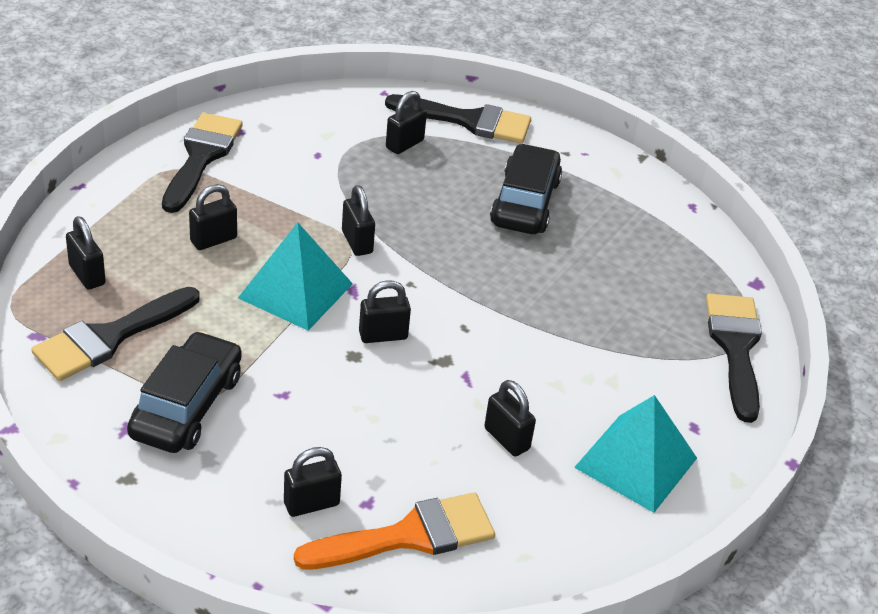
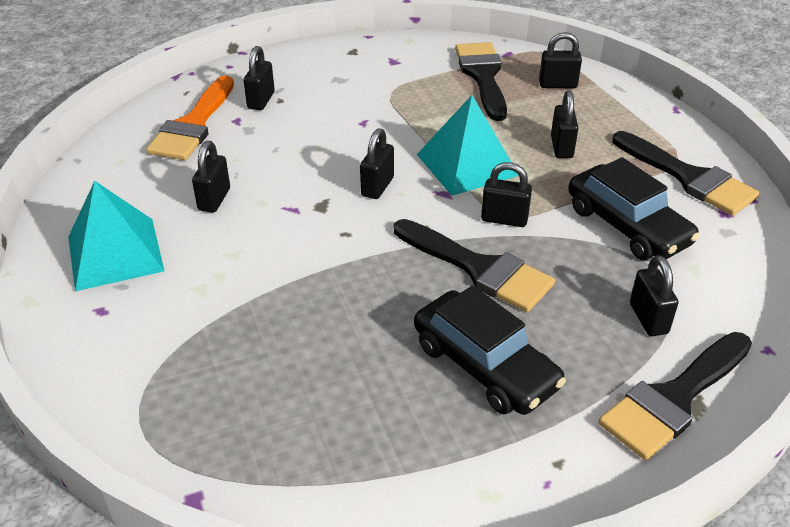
camera: 130 degrees right, 0 degrees up
black car [127,331,242,453] -> black car moved to [568,157,700,260]
black padlock [484,380,536,457] -> black padlock turned 75 degrees counterclockwise [192,141,230,213]
black brush [706,294,762,423] -> black brush moved to [394,219,555,312]

